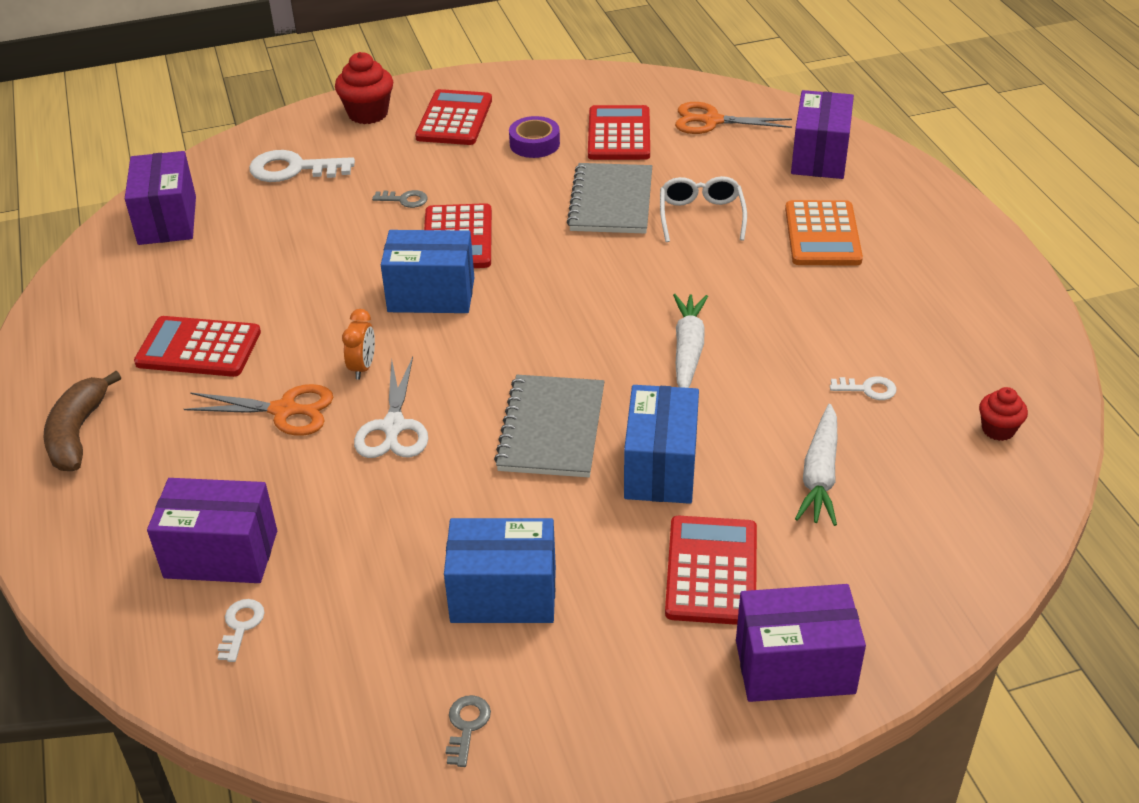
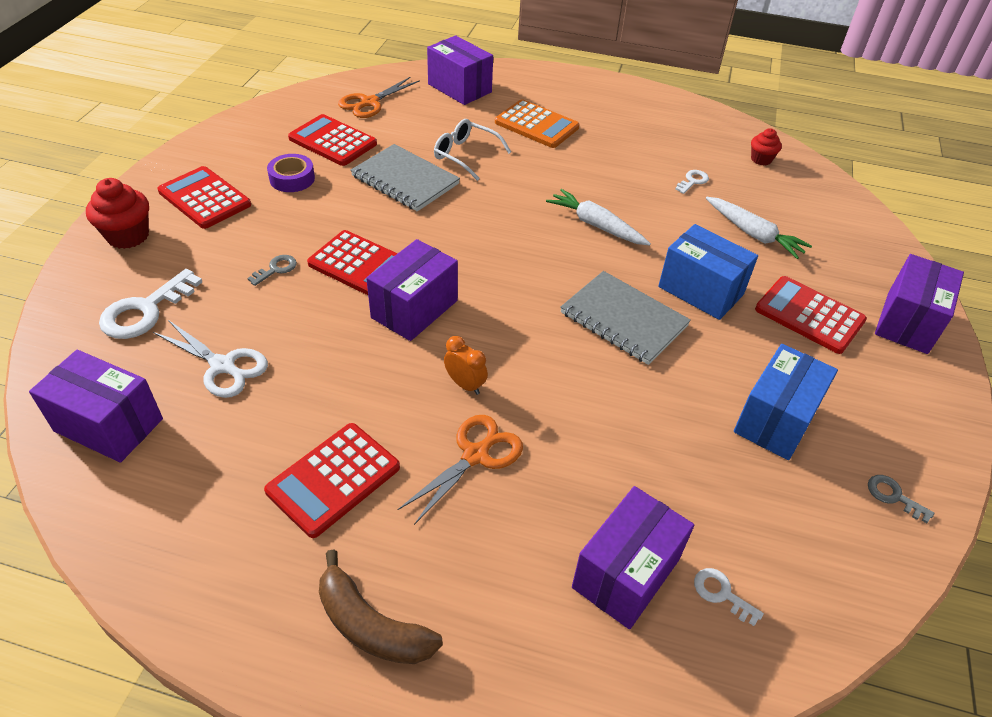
camera: 60 degrees left, 5 degrees up
white scissors [354,357,428,458] -> white scissors moved to [153,320,268,398]
blue box [381,230,474,313] -> purple box [366,239,458,341]

